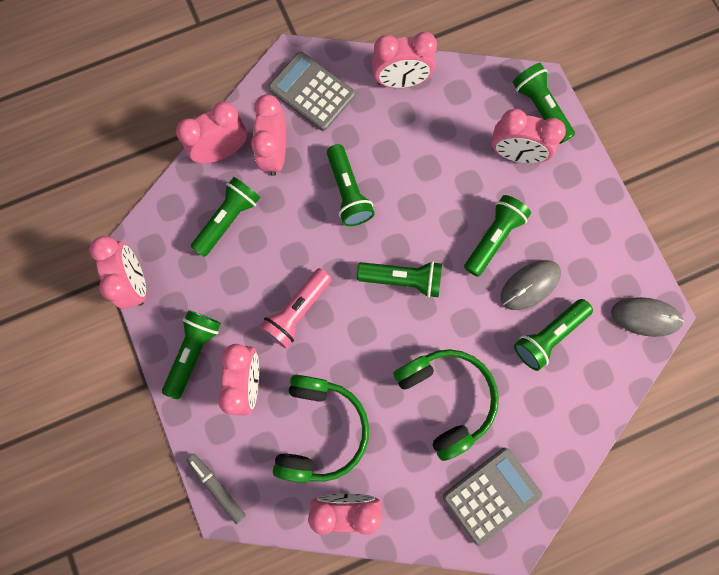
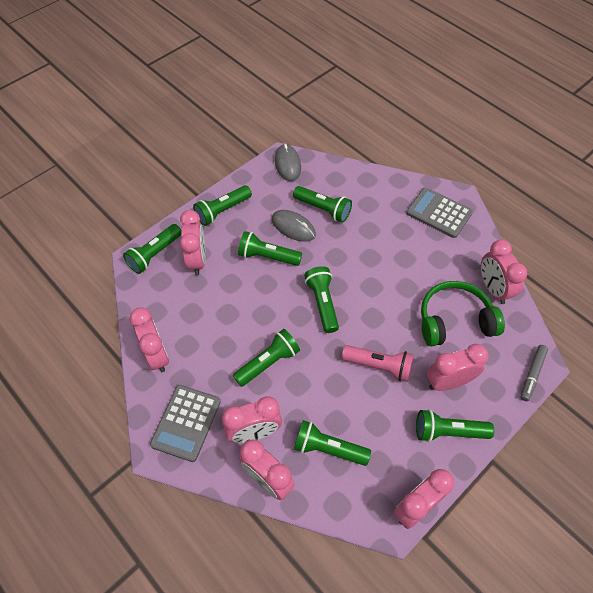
camera: 110 degrees left, 20 degrees down
green headphones [393,349,499,461] -> none
none -> green flashlight [193,185,252,226]

